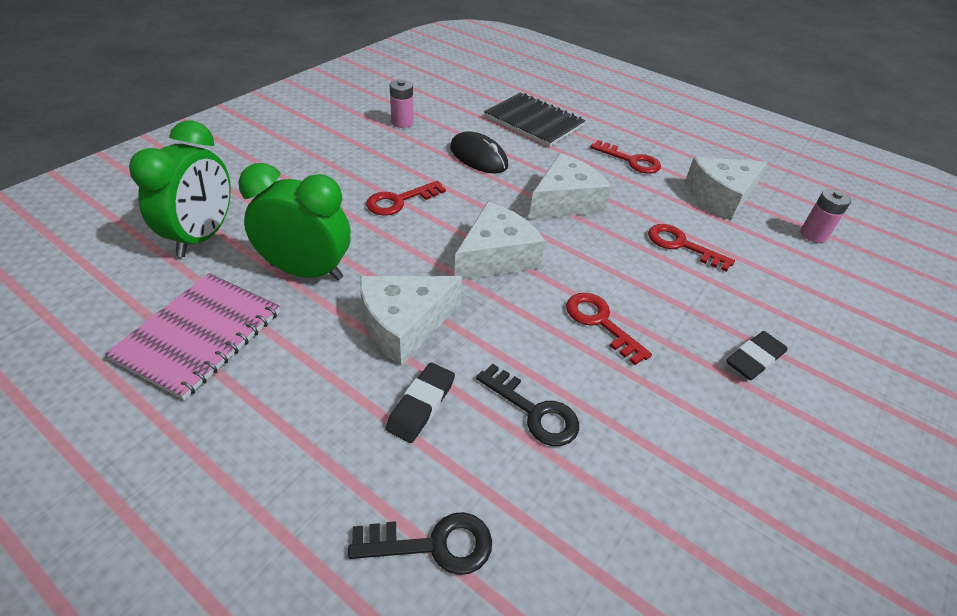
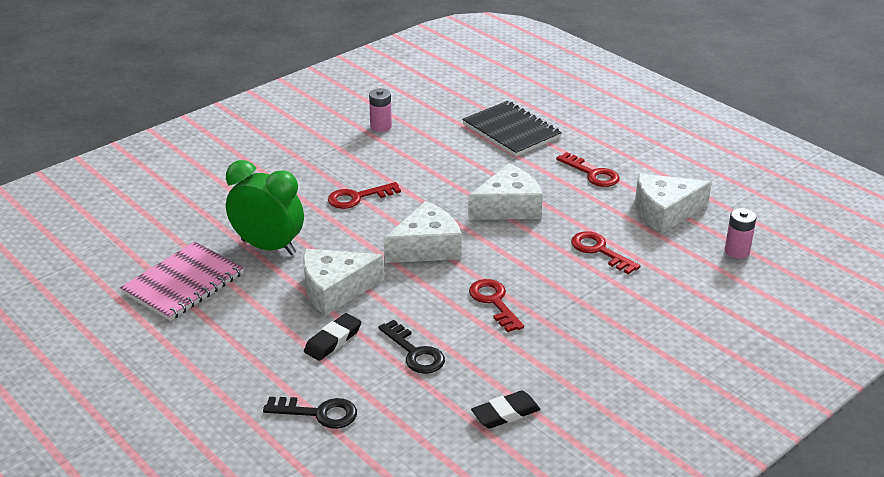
camera: 15 degrees right, 10 degrees down
green clock [129,120,231,257] -> none
black mouse [450,132,508,173] -> none
black eraser [726,331,787,380] -> black eraser moved to [471,391,541,429]

